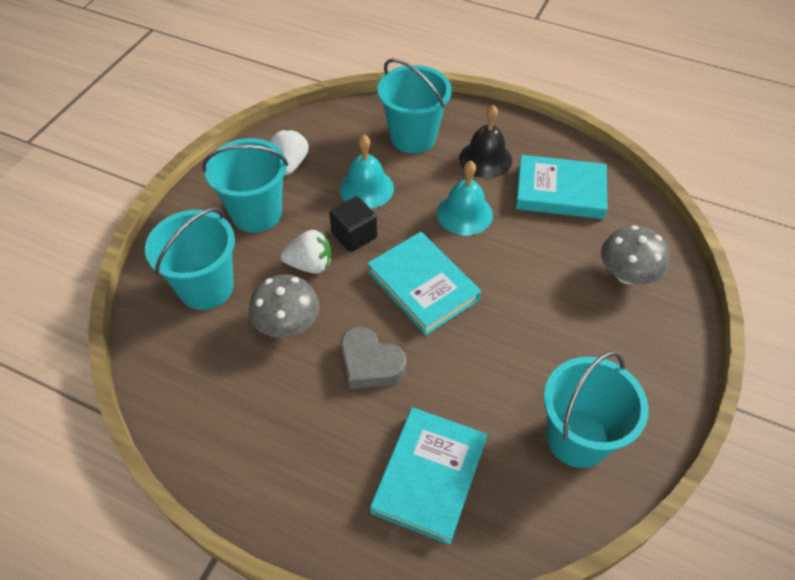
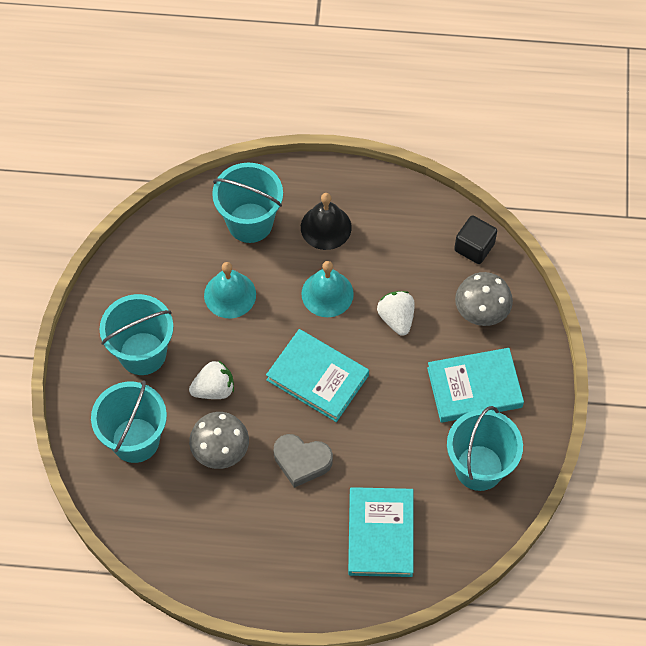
camera: 20 degrees left, 10 degrees up
white strawberry [269,129,309,175] -> white strawberry moved to [377,291,415,336]
black cube [329,196,377,252] -> black cube moved to [454,215,497,264]
turquoise book [516,155,607,219] -> turquoise book moved to [427,348,524,422]

